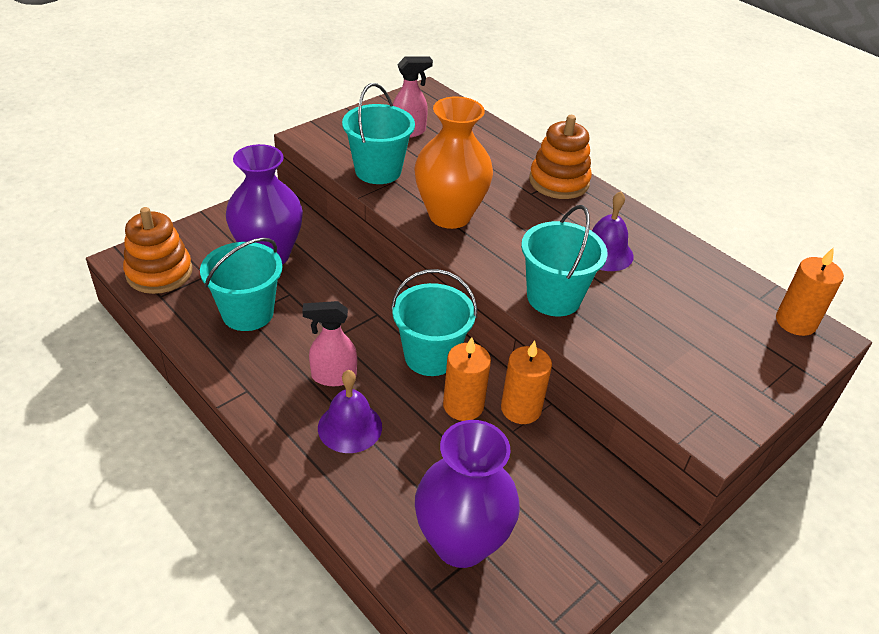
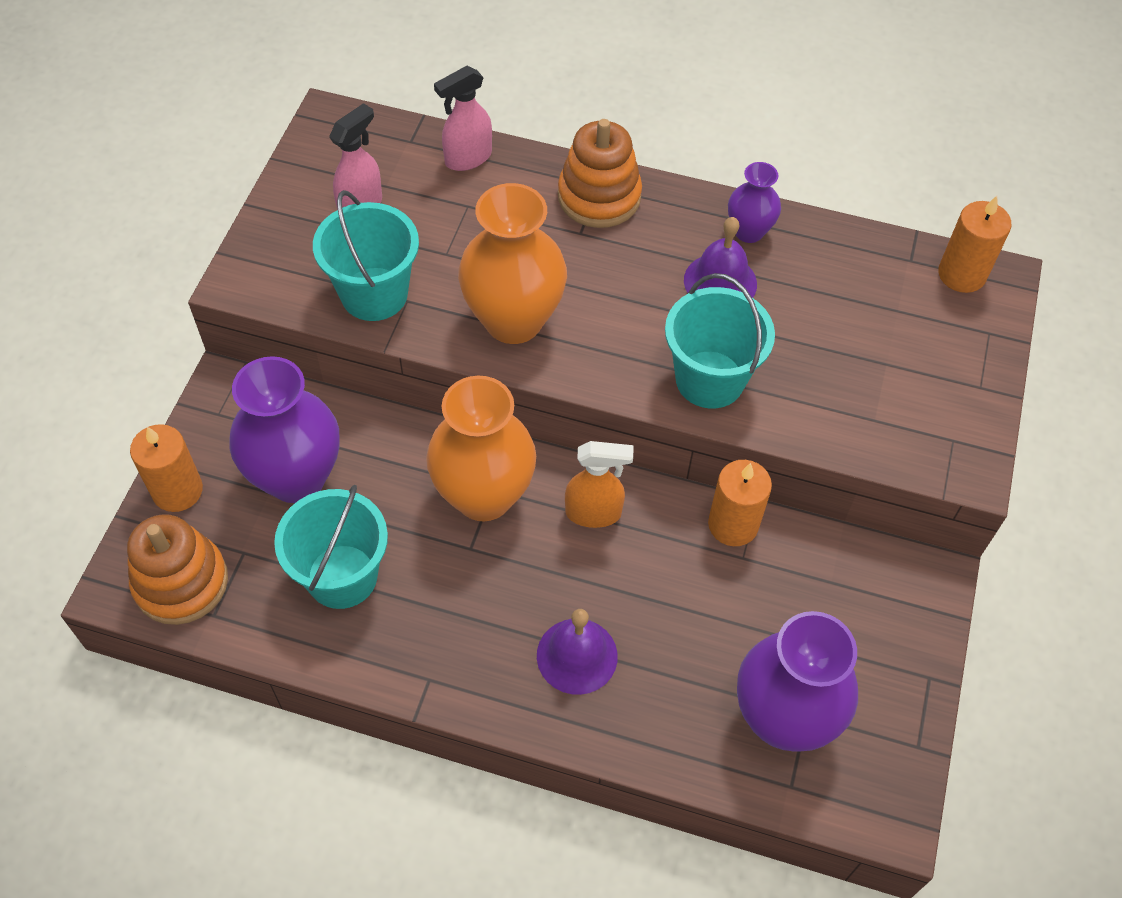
camera: 30 degrees left, 15 degrees up
pink spray bottle [302,301,357,386] -> pink spray bottle moved to [434,66,492,171]
turquoise bucket [391,269,477,376] -> orange spray bottle [565,441,633,528]
orange candle [443,337,491,421] -> orange candle moved to [130,424,203,512]
none -> orange vase [426,376,536,521]
none -> purple vase [728,162,781,243]

